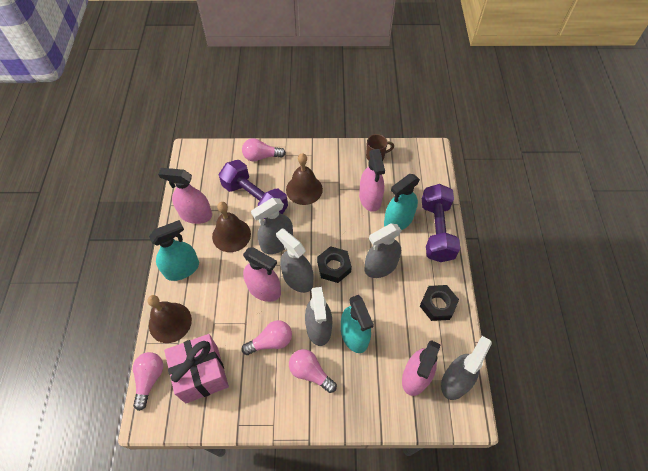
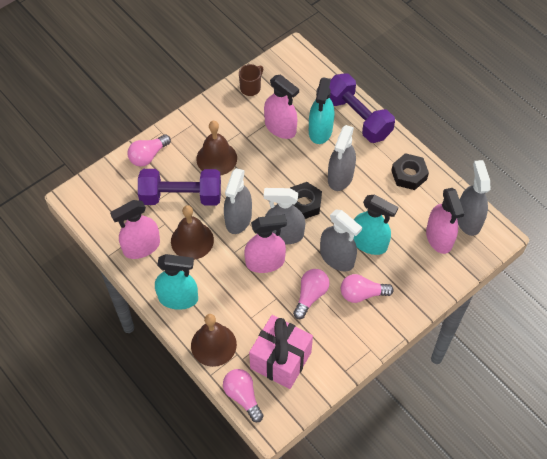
camera: 40 degrees left, 0 degrees up
turquoise spray bottle [149,220,199,281] -> turquoise spray bottle turned 75 degrees clockwise [155,254,198,310]

